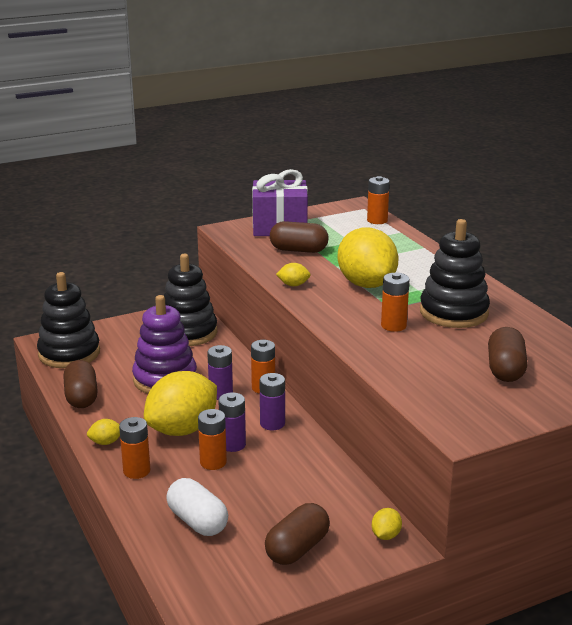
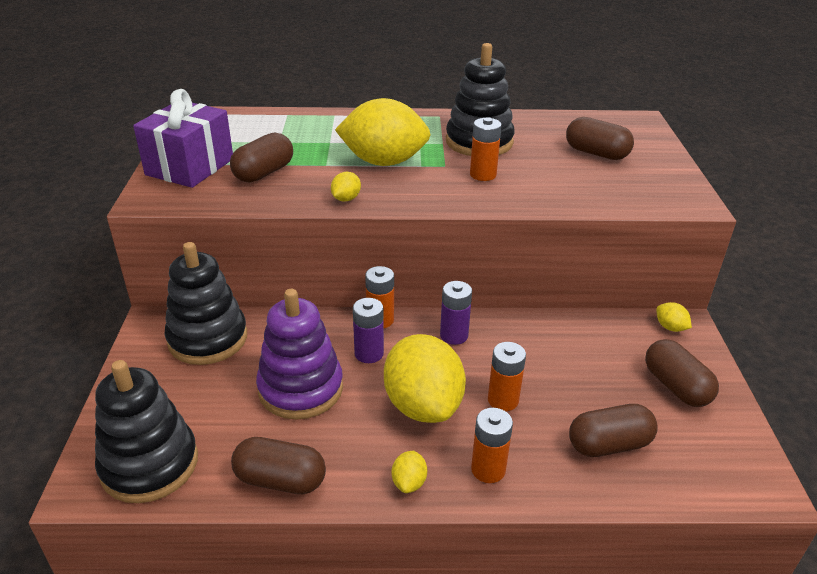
camera: 65 degrees left, 10 degrees up
white capsule [166,478,228,536] -> brown capsule [569,404,658,457]
purple battery [218,392,246,452] -> none
orange battery [367,176,390,224] -> none

